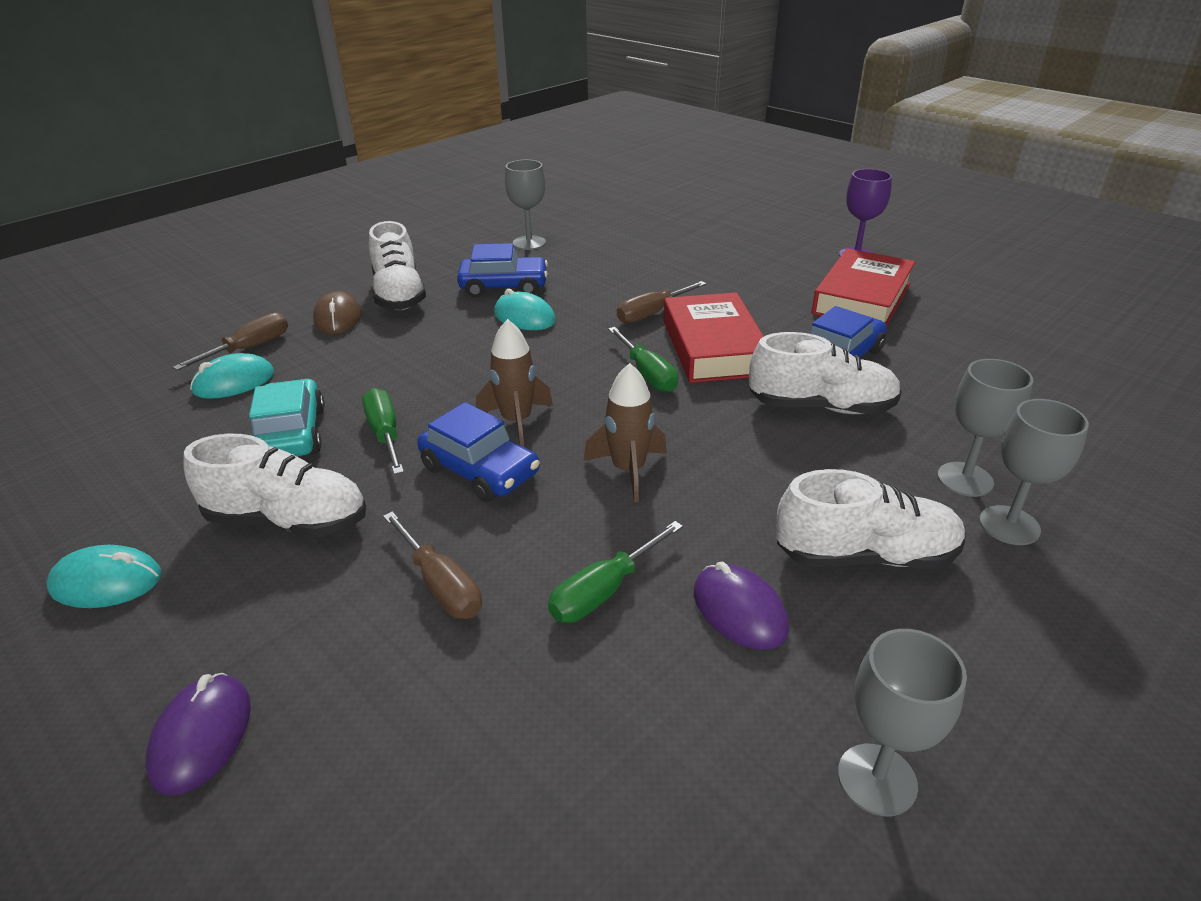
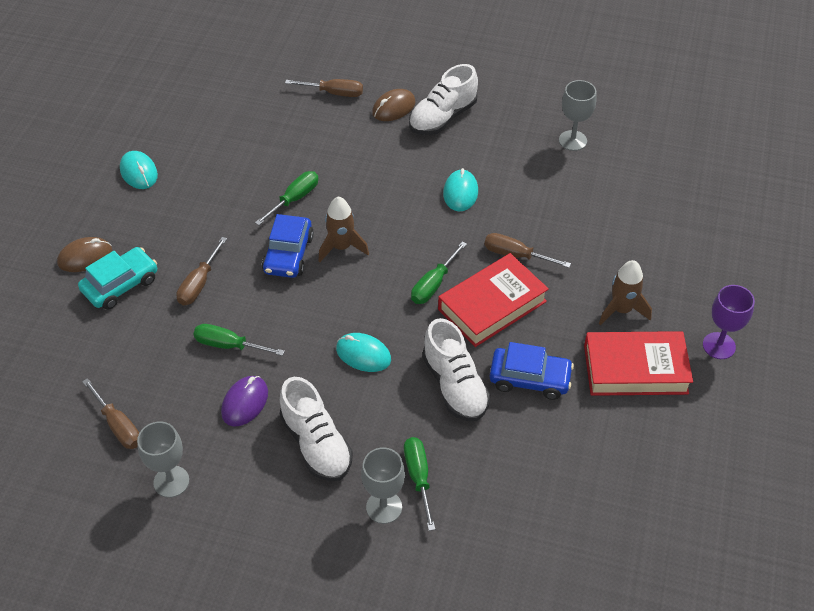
camera: 60 degrees right, 15 degrees up
purple mouse [146,673,251,796] -> brown mouse [57,237,112,272]
white shoe [183,434,366,537] -> none
turquoise mouse [190,353,274,399] -> turquoise mouse moved to [336,333,391,372]
turquoise car [249,379,325,456] -> turquoise car moved to [78,247,157,310]
blue car [457,243,548,297] -> none
brown rocket [584,363,667,502] -> brown rocket moved to [599,260,652,325]
grey goblet [937,359,1033,497] -> green screwdriver [404,437,435,531]
none -> brown screwdriver [82,378,139,449]

